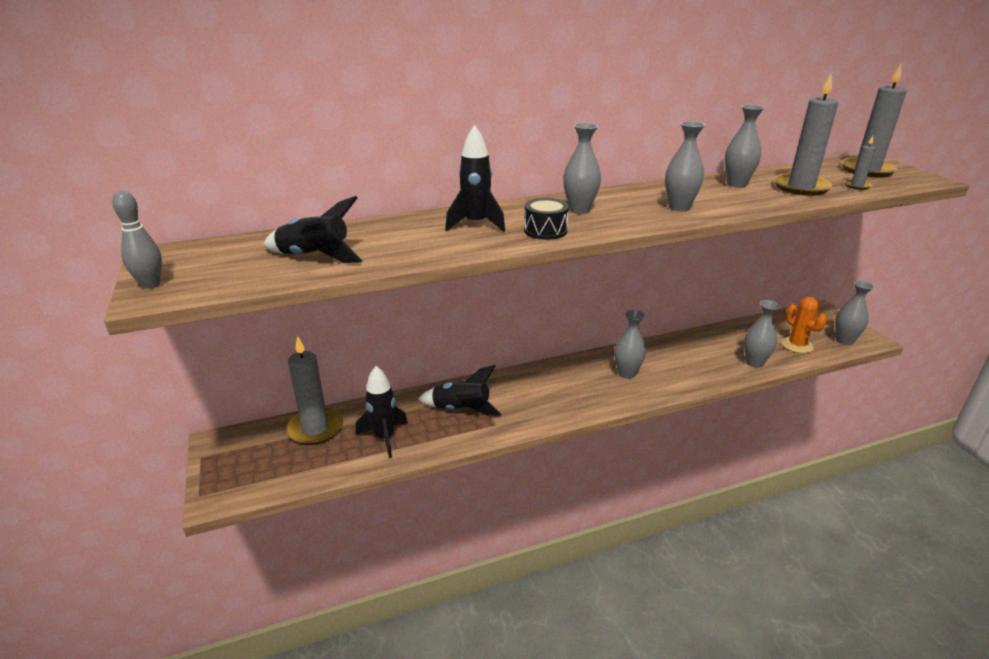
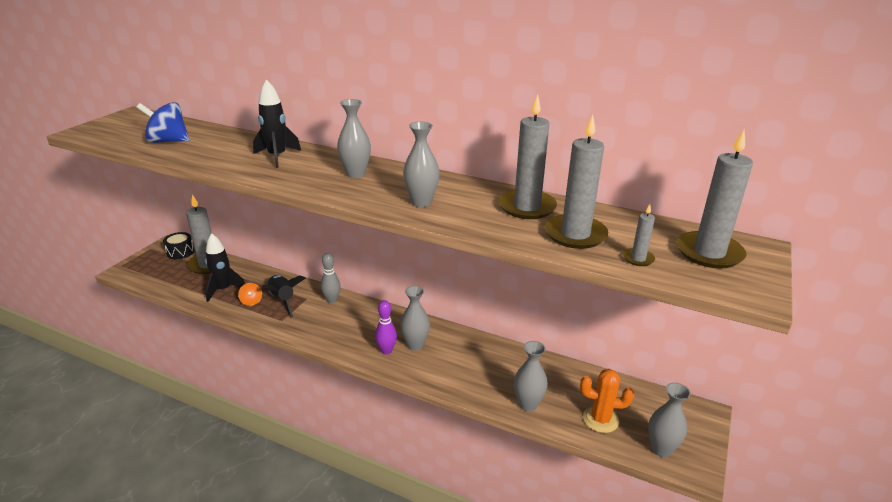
camera: 45 degrees right, 0 degrees up
grey bowling pin [112,191,162,289] -> grey bowling pin moved to [321,253,341,303]
black rocket [263,196,363,263] -> blue spinning top [136,102,189,143]
black drum [524,198,569,240] -> black drum moved to [163,232,194,259]
grey vase [725,105,764,188] -> grey candle [499,94,557,219]
orange cactus [781,297,827,353] -> orange cactus turned 75 degrees clockwise [580,369,634,433]
none -> orange spinning top [238,283,262,306]
none -> purple bowling pin [375,300,397,355]

